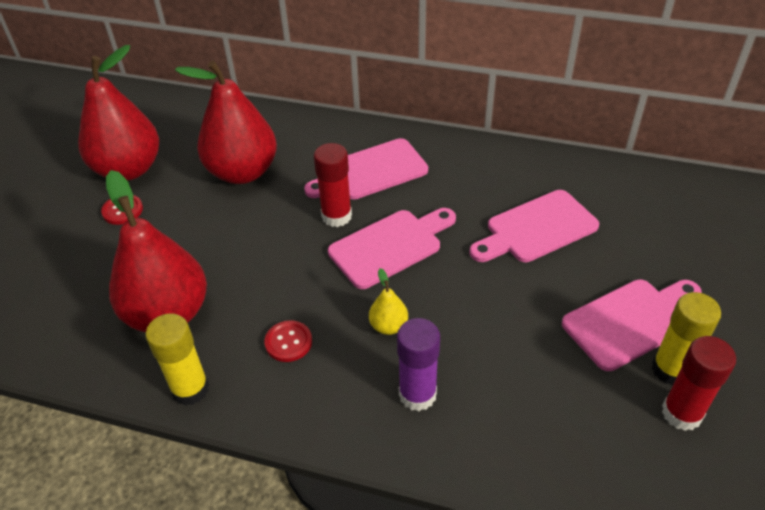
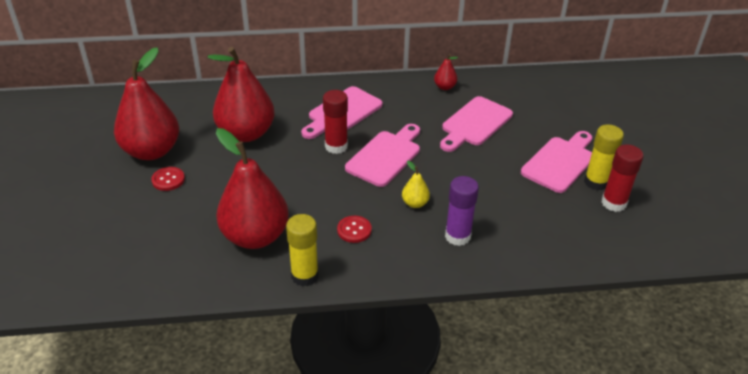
camera: 25 degrees left, 5 degrees down
none -> red pear [434,54,458,90]

